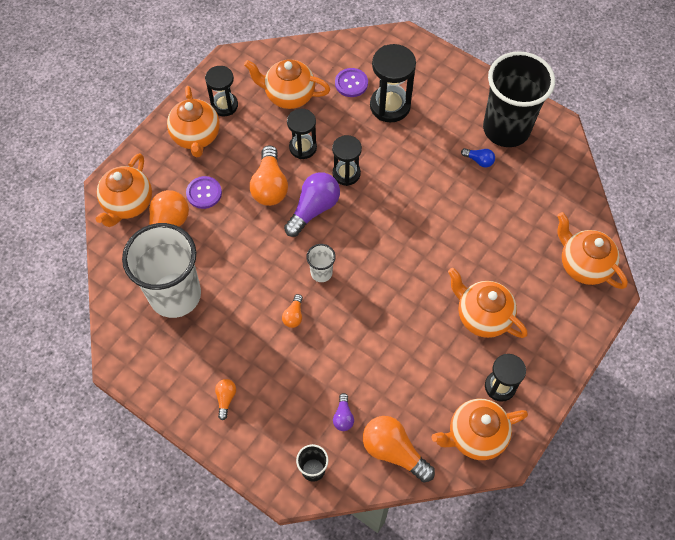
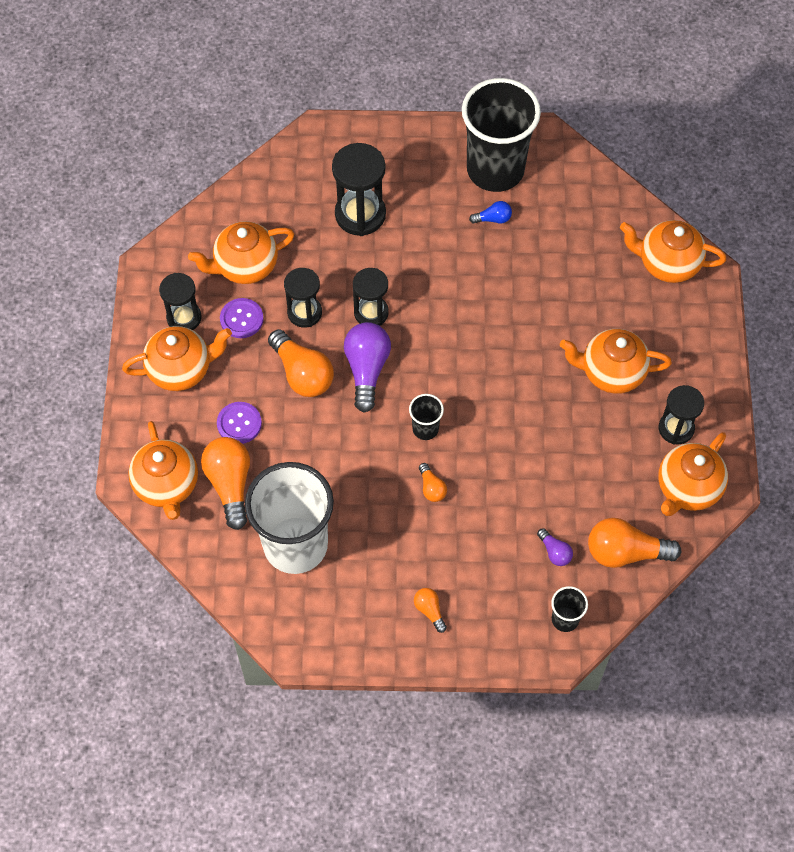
camera: 35 degrees left, 0 degrees up
orange teapot [167,86,220,158] -> orange teapot turned 60 degrees counterclockwise [122,326,232,391]
white cup [306,244,335,282] -> black cup [409,394,444,440]
purple button [335,68,368,97] -> purple button moved to [220,298,264,338]

